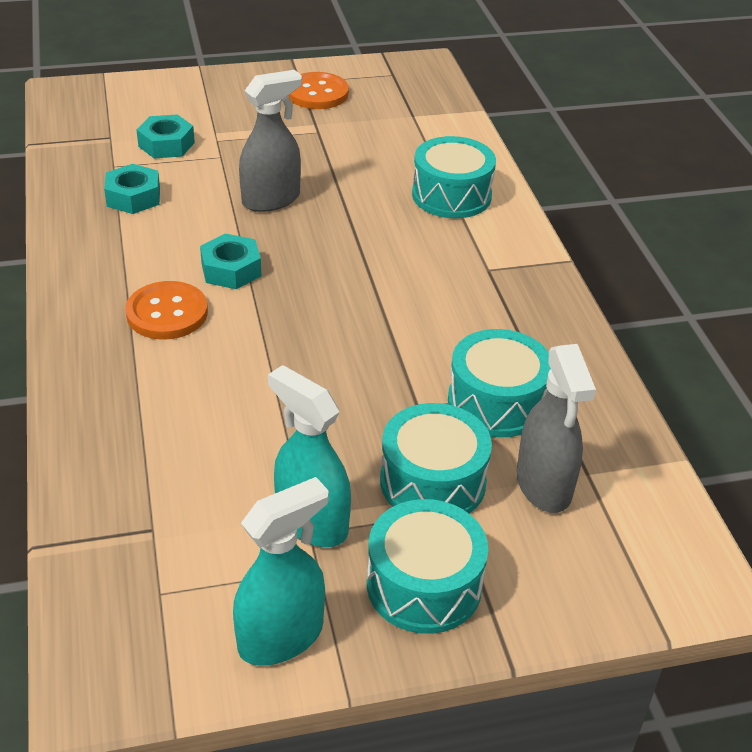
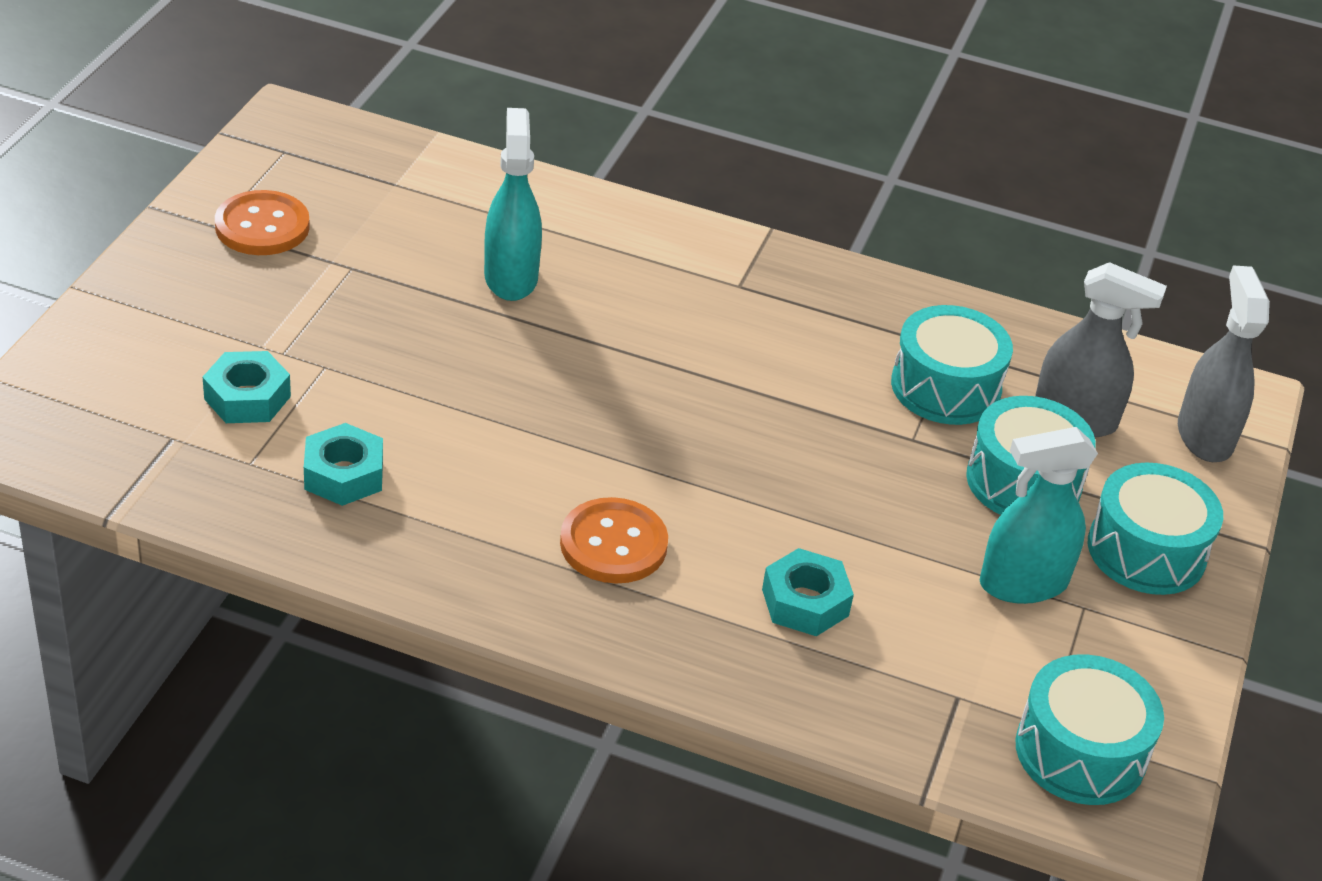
camera: 60 degrees left, 0 degrees up
turquoise nut [200,233,261,289] -> turquoise nut moved to [762,548,854,636]
turquoise spray bottle [233,477,329,666] -> turquoise spray bottle moved to [484,108,542,301]
grey spray bottle [239,70,302,212] -> grey spray bottle moved to [1178,265,1270,462]
turquoise drum [412,136,496,218] -> turquoise drum moved to [1015,654,1164,805]

